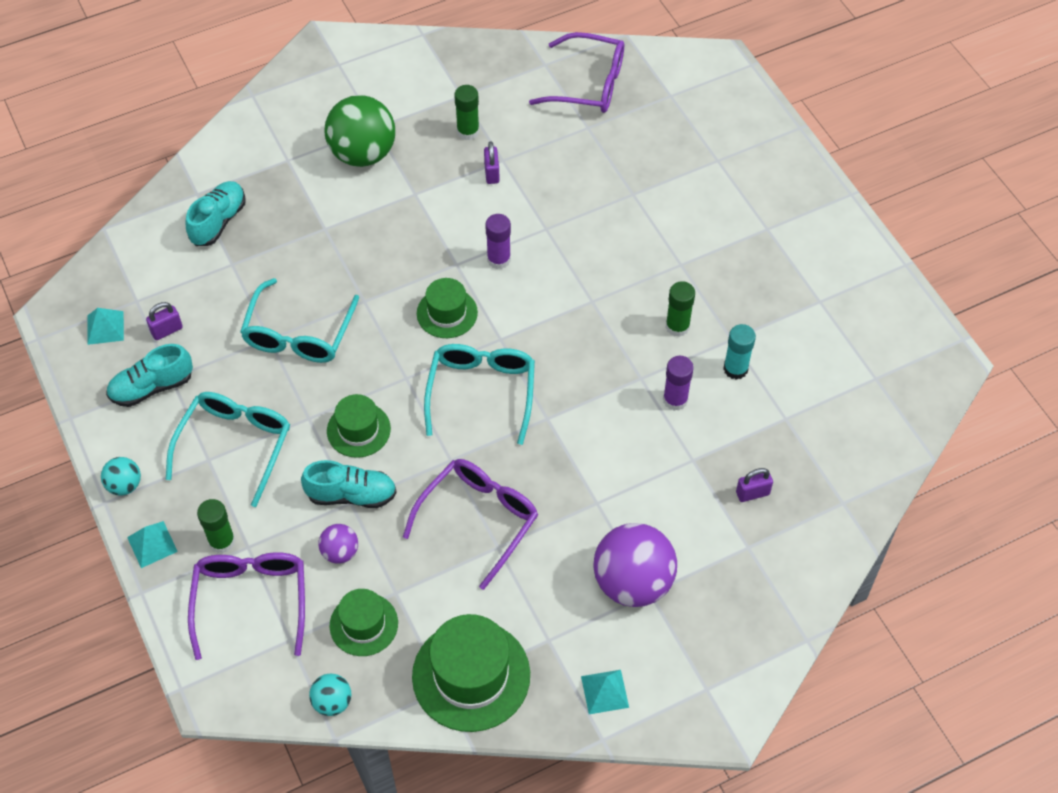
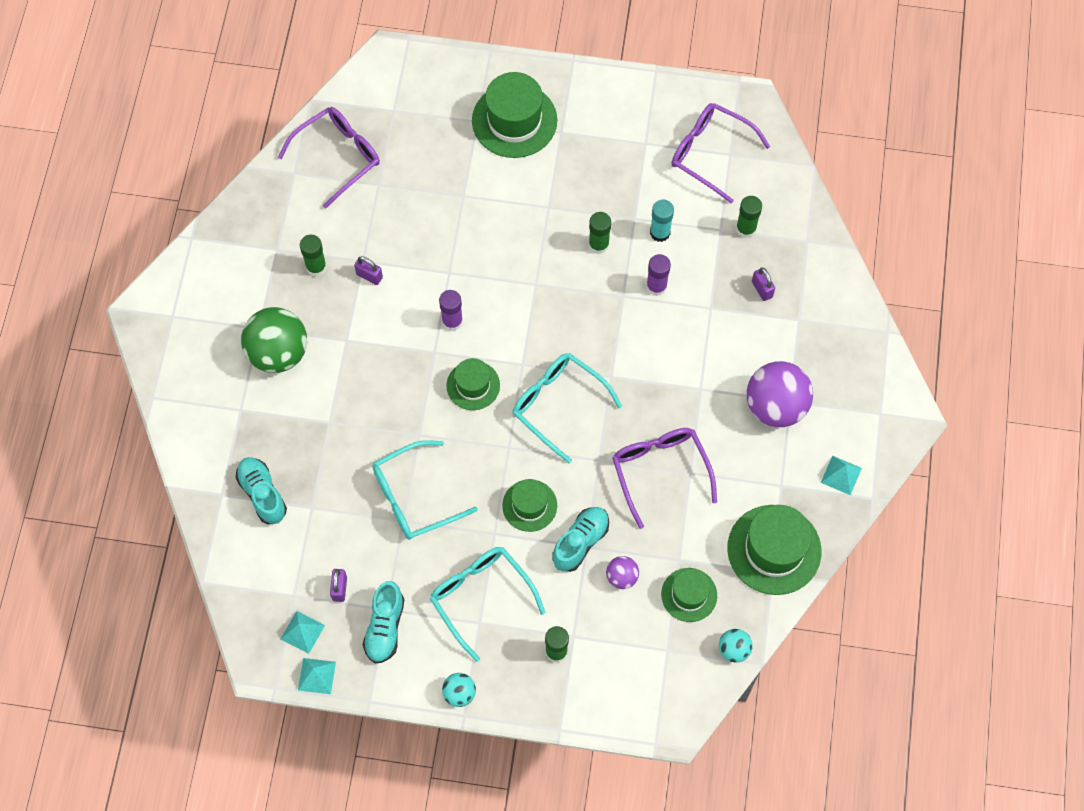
camera: 55 degrees left, 10 degrees up
turquoise pyramid [127,521,178,568] -> turquoise pyramid moved to [298,658,336,694]
purple glasses [188,552,305,660] -> purple glasses moved to [672,103,770,203]
turquoise glasses [240,278,359,363] -> turquoise glasses turned 105 degrees clockwise [373,440,478,540]
purple padlock [736,468,773,502] -> purple padlock turned 45 degrees counterclockwise [752,267,775,301]
none -> green hat [472,72,557,158]
none -> green glue stick [736,196,762,238]

